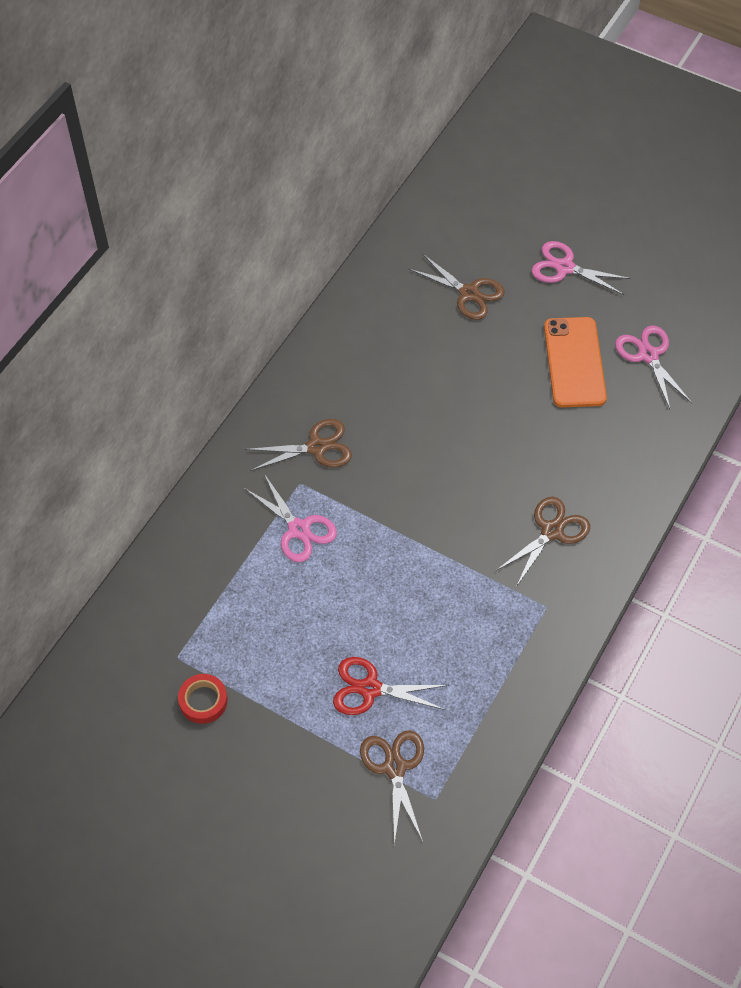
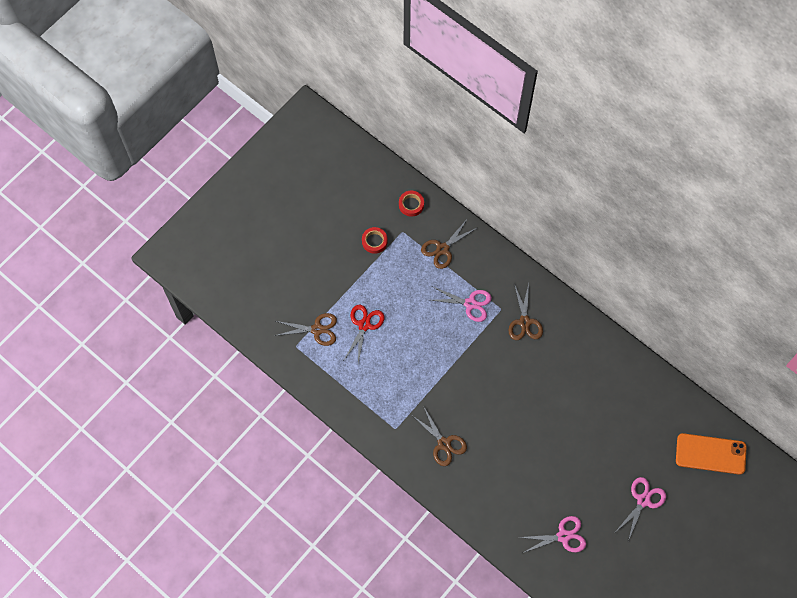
camera: 100 degrees right, 10 degrees up
pink scissors [244,474,337,562] -> pink scissors turned 135 degrees counterclockwise [430,286,492,322]
brown scissors [409,253,504,320] -> brown scissors moved to [421,218,477,269]
orange phone [544,317,607,408] -> orange phone moved to [676,433,746,475]
none -> red tape [399,191,424,217]

